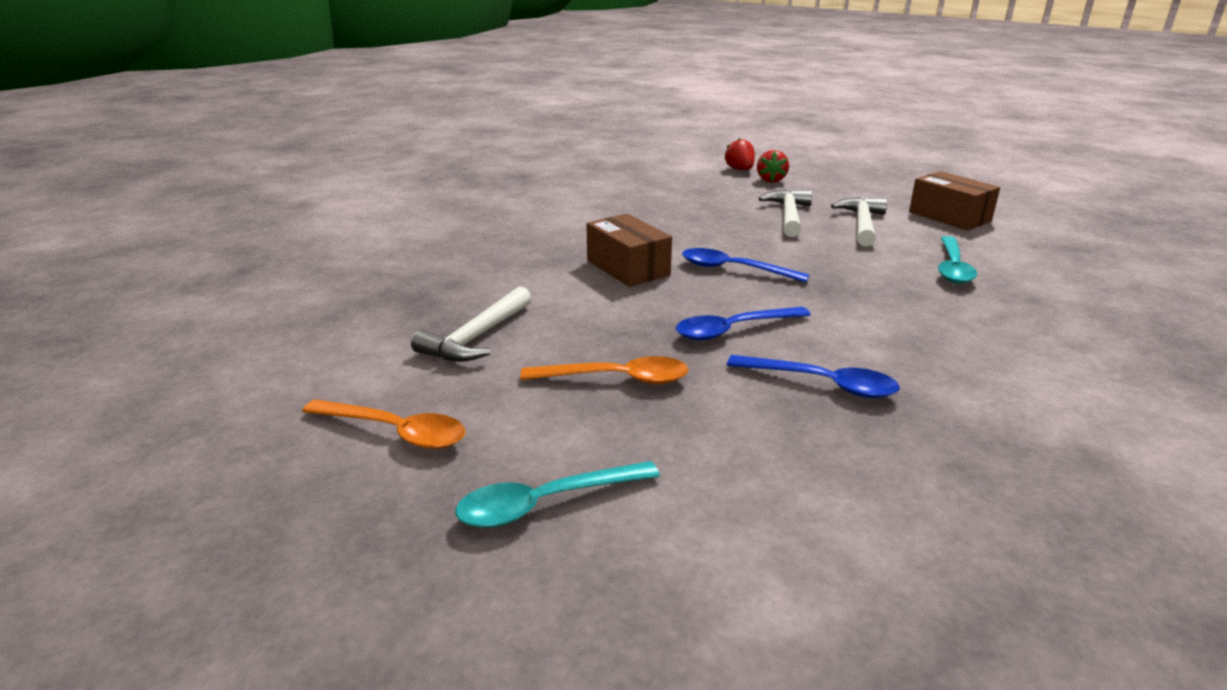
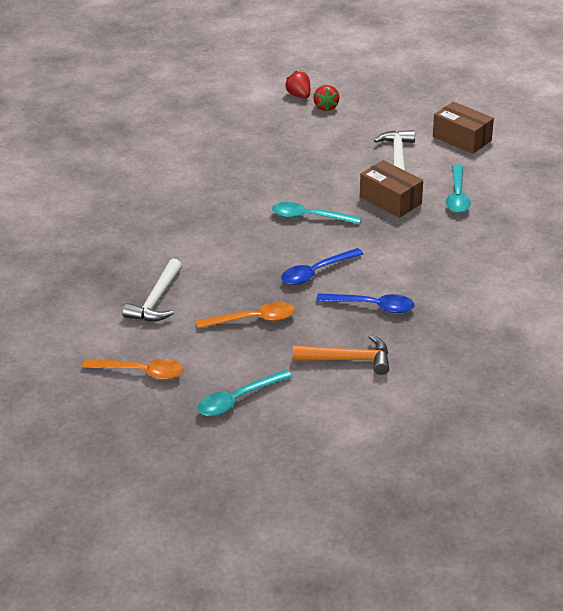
camera: 10 degrees left, 10 degrees up
brown box [587,214,672,287] -> brown box moved to [360,160,423,218]
blue spoon [682,248,809,282] -> turquoise spoon [272,202,361,224]
white hammer [758,189,812,237] -> none
none -> orange hammer [293,335,389,375]

